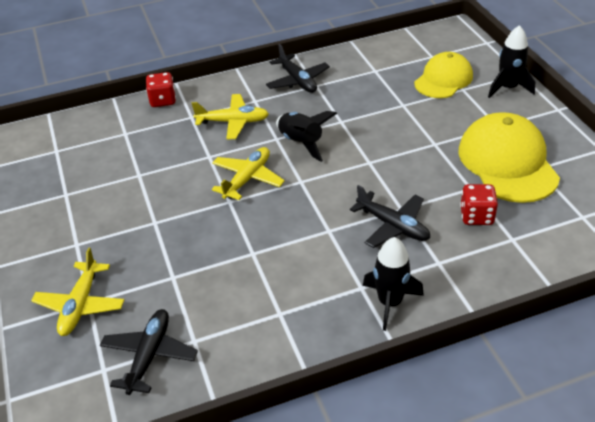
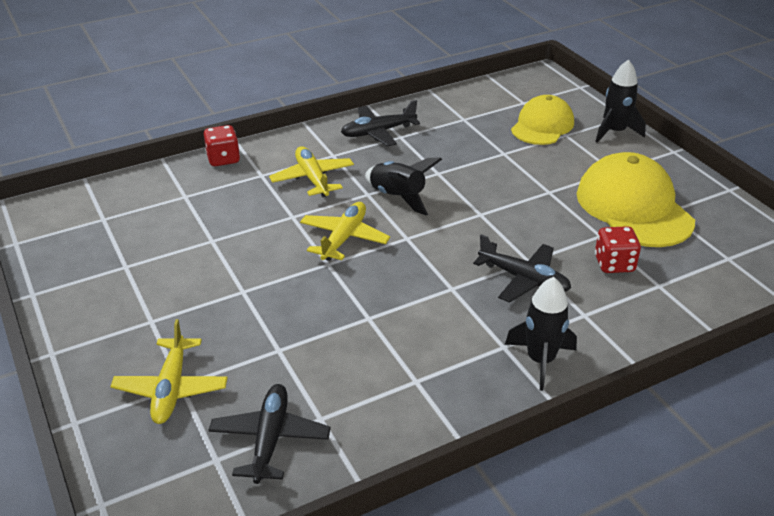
camera: 10 degrees left, 5 degrees down
yellow plane [192,94,269,139] -> yellow plane turned 105 degrees counterclockwise [269,146,354,197]
black plane [266,44,330,93] -> black plane turned 105 degrees clockwise [341,100,420,147]

